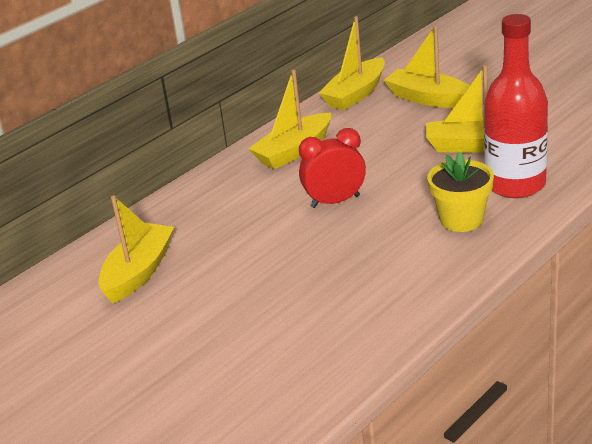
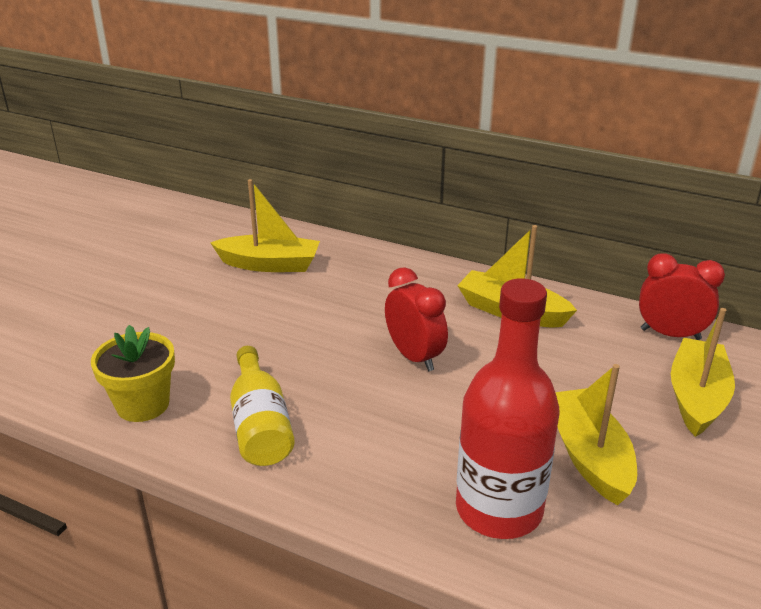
camera: 70 degrees right, 0 degrees up
yellow boat [319,16,385,110] -> red clock [639,253,725,340]
yellow flower pot [427,152,494,232] -> yellow flower pot moved to [91,325,175,422]
none -> yellow bottle [230,346,295,466]

